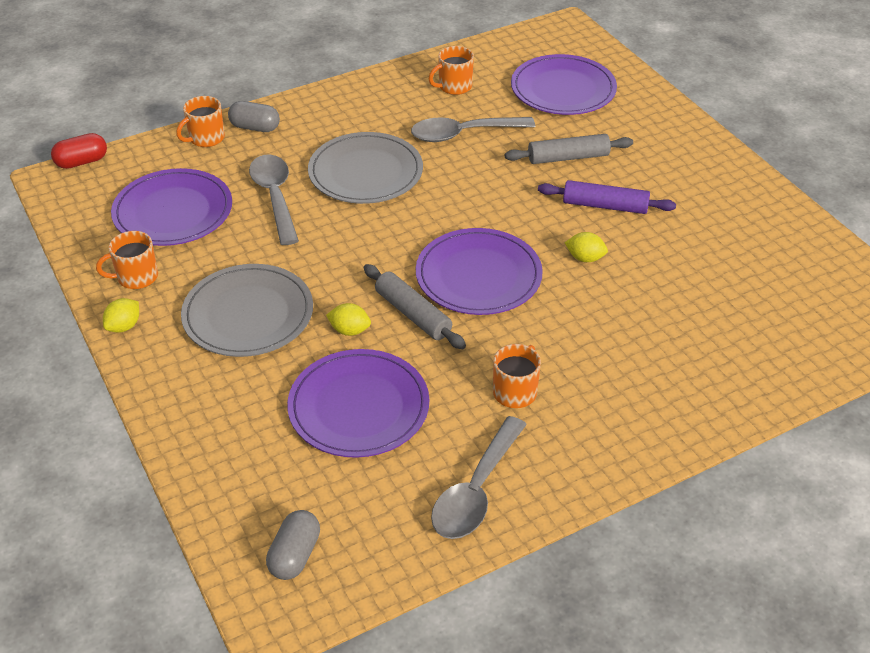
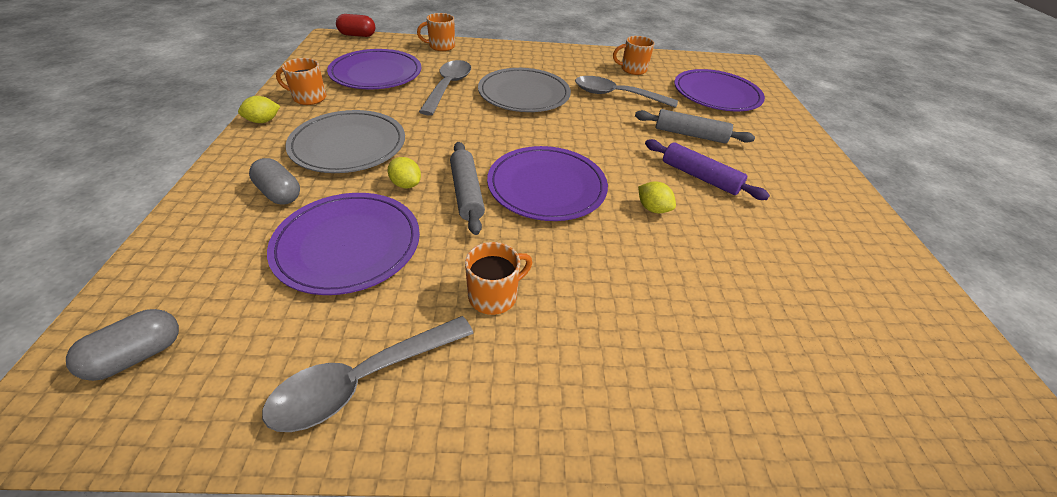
camera: 25 degrees right, 0 degrees up
grey capsule [228,101,280,132] -> grey capsule moved to [249,158,300,204]

